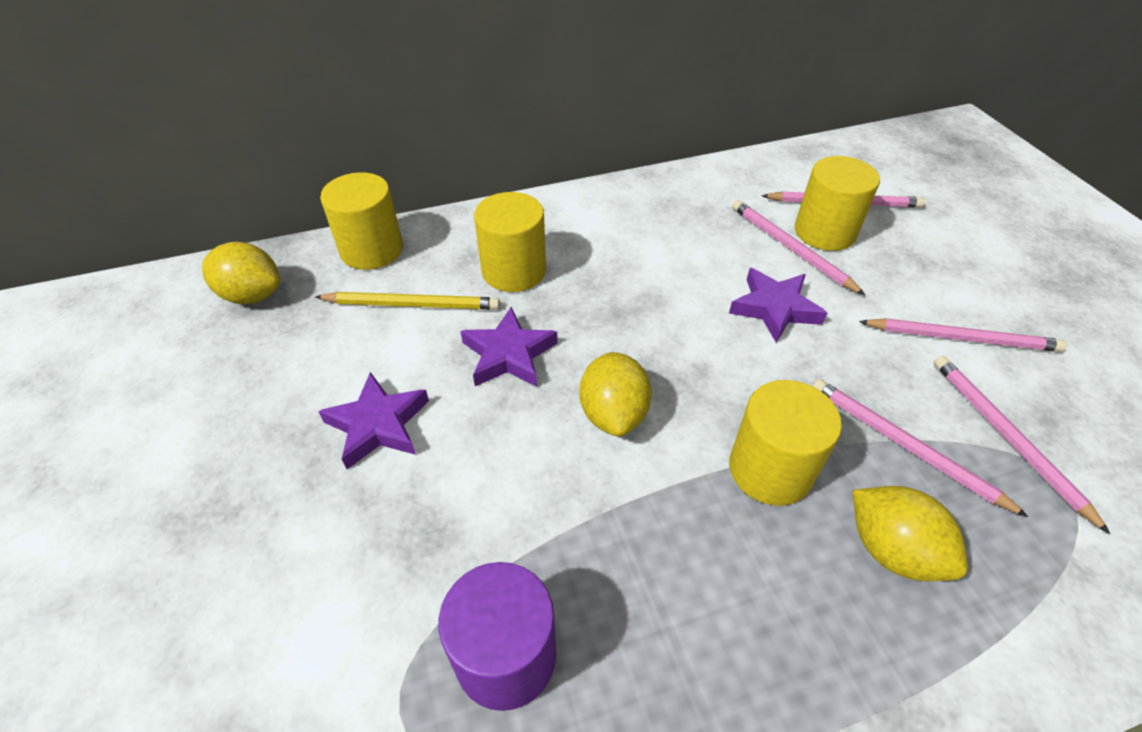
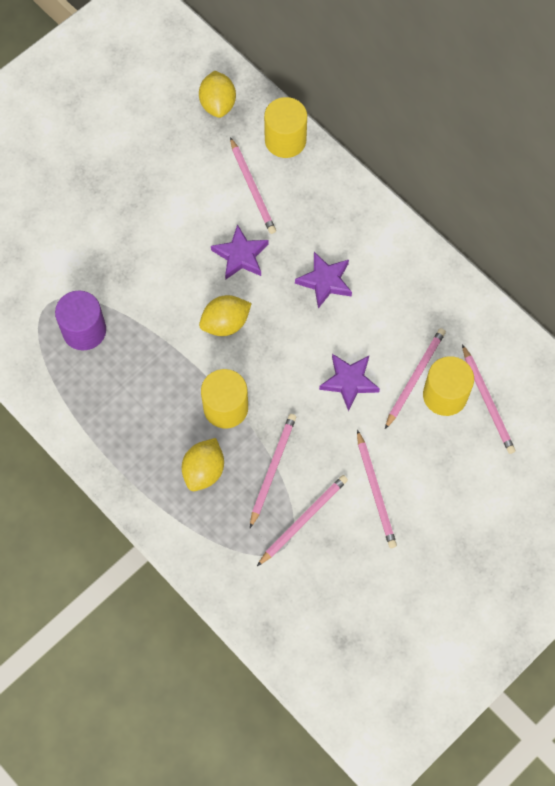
camera: 65 degrees right, 20 degrees up
yellow pencil [316,292,500,309] -> pink pencil [230,137,276,234]
purple star [318,372,429,469] -> purple star moved to [295,252,352,308]
yellow cylinder [474,192,546,292] -> none

